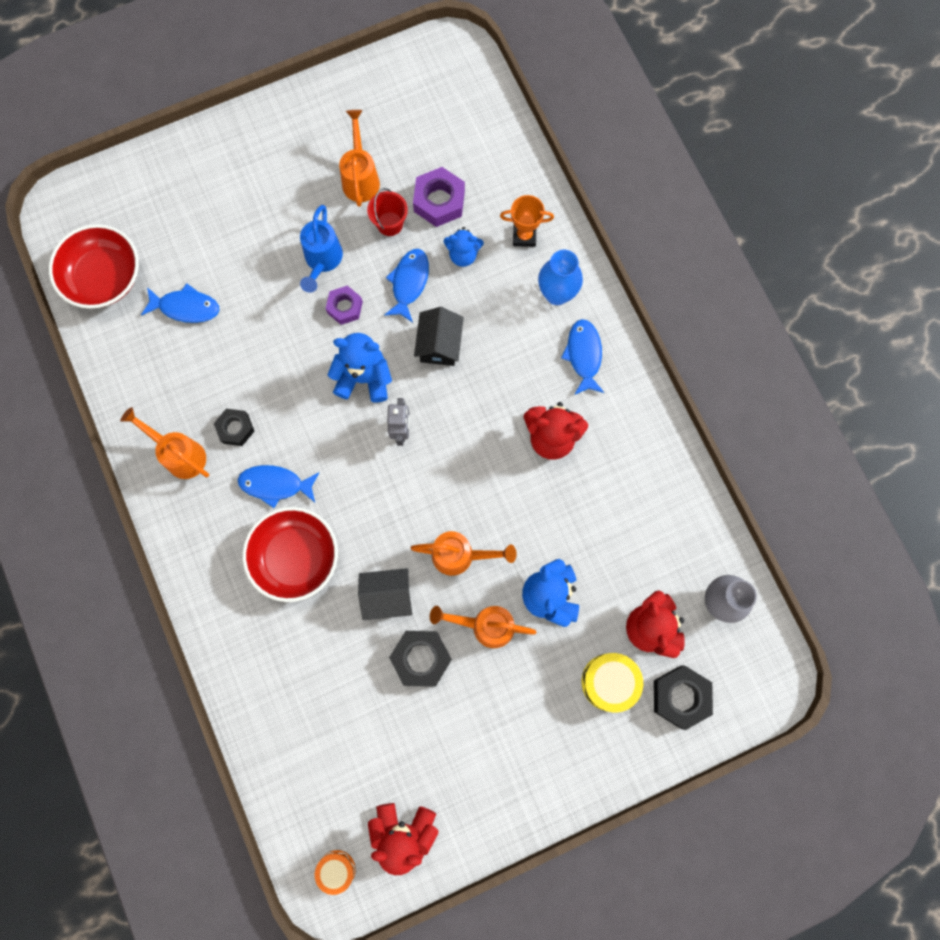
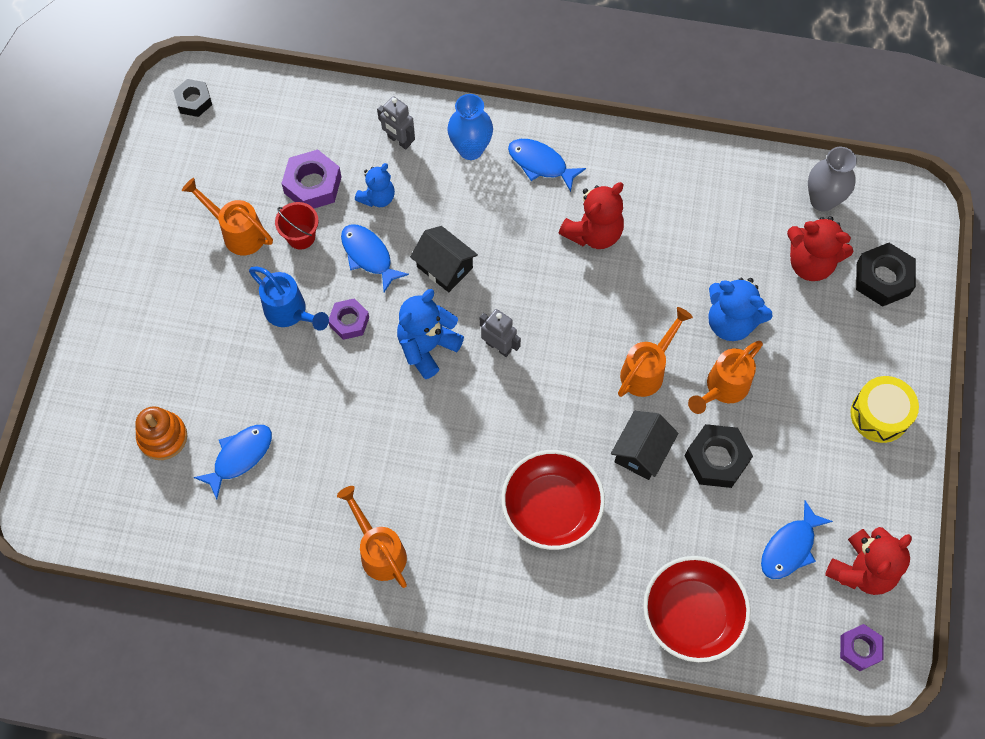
camera: 55 degrees left, 10 degrees down
red bowl [49,224,139,309] -> red bowl moved to [643,556,751,662]
orange watering can [120,407,209,479] -> orange watering can turned 75 degrees clockwise [337,486,407,588]
black nut [214,409,255,446] -> black nut moved to [173,79,212,117]
blue fish [238,465,319,508] -> blue fish moved to [761,500,833,579]
orange drum [315,850,356,895] -> purple nut [840,624,883,671]
orange trophy [500,195,554,247] -> grey robot [377,96,415,150]
yellow drum [582,653,643,712] -> yellow drum moved to [851,376,919,443]
none -> orange stacking toy [135,406,187,460]

